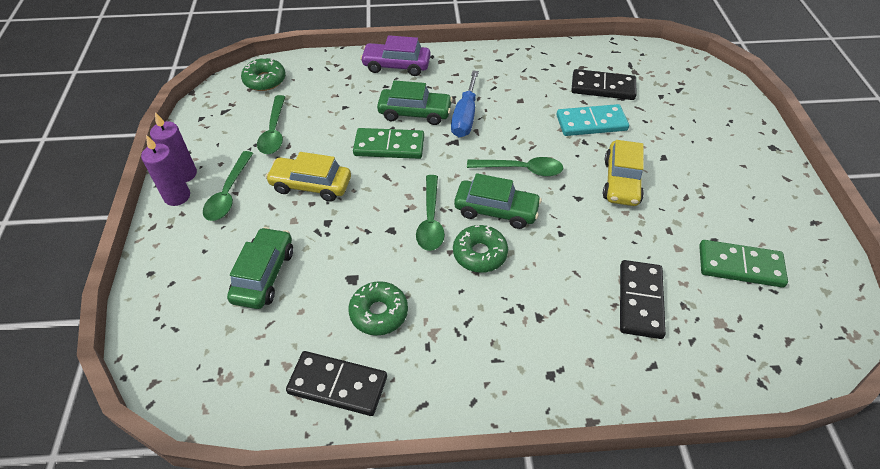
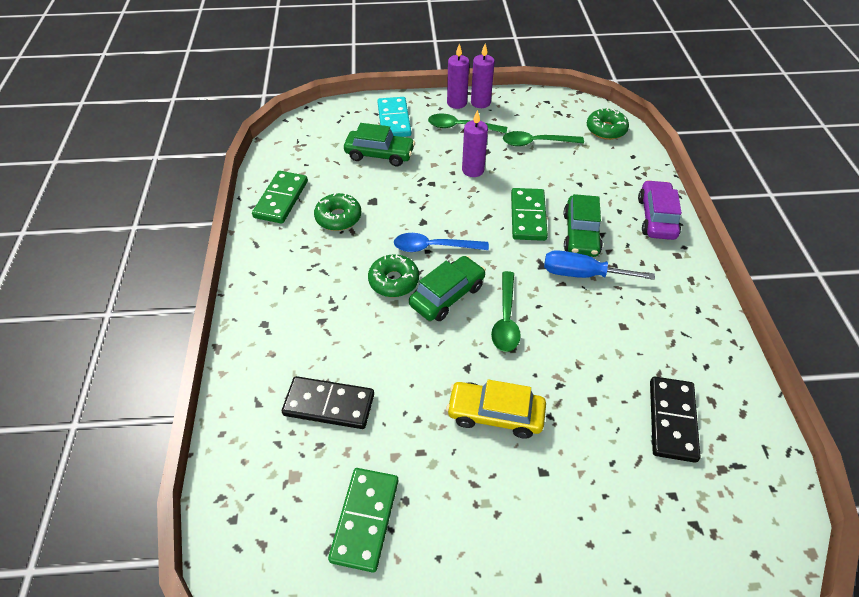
camera: 90 degrees right, 0 degrees up
yellow car [265,152,351,202] -> purple candle [462,110,488,177]
black domino [286,351,387,416] -> green domino [252,171,308,224]
green spoon [416,175,445,251] -> blue spoon [394,233,489,252]
green car [454,173,542,229] -> green car turned 150 degrees counterclockwise [409,256,486,321]
turquoise domino [556,104,629,136] -> turquoise domino moved to [378,97,411,137]

